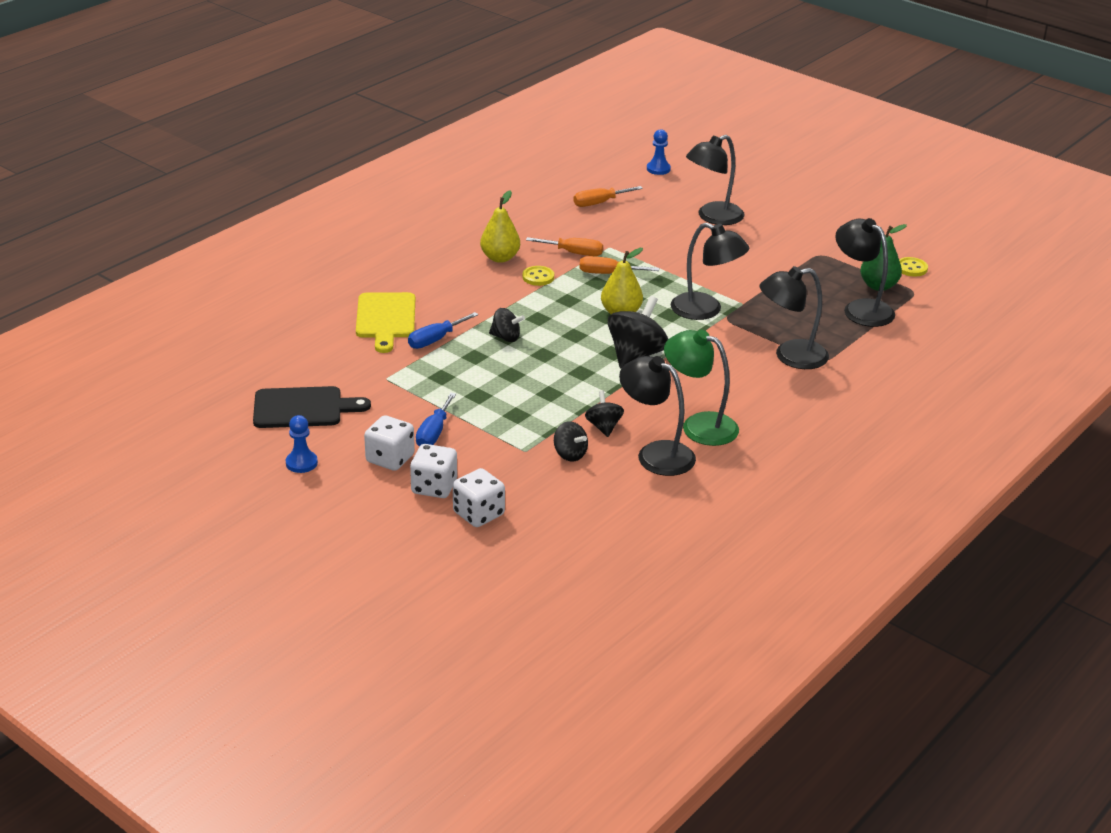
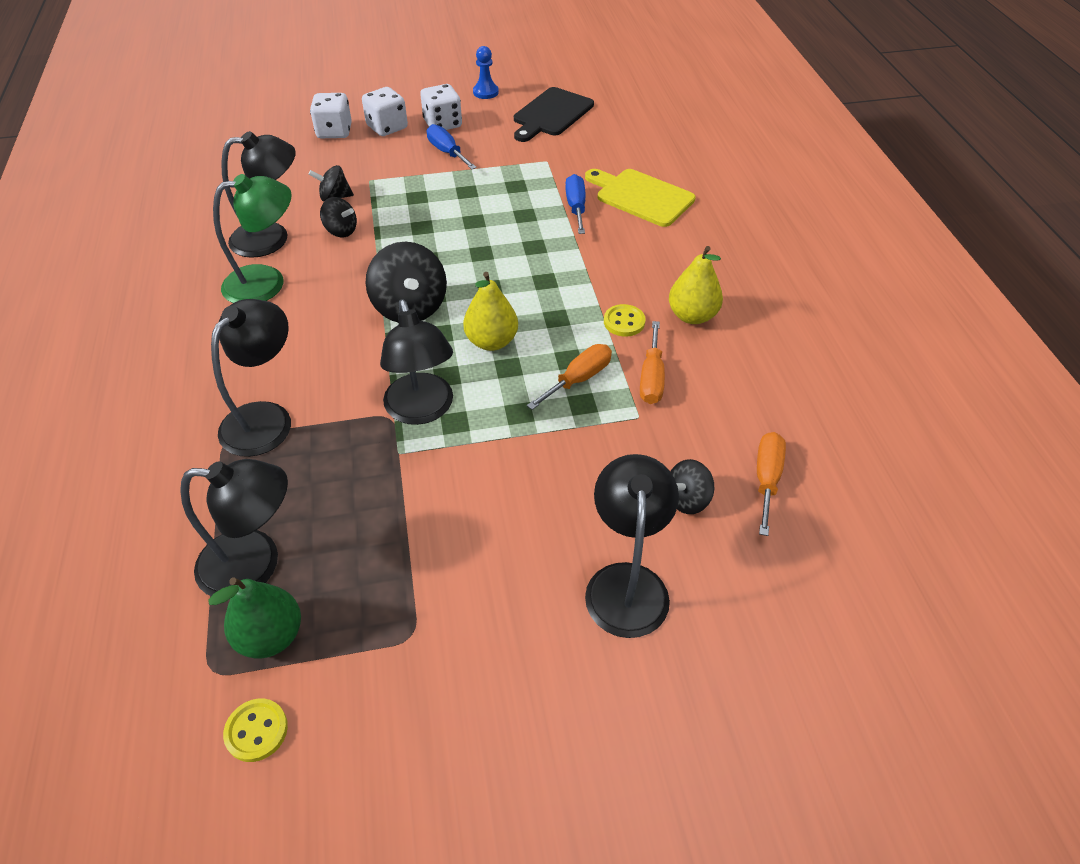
camera: 130 degrees right, 15 degrees up
black spinning top [489,308,525,342] -> black spinning top moved to [670,459,714,514]
orange screwdriver [526,237,603,256] -> orange screwdriver turned 45 degrees counterclockwise [640,321,665,404]
blue pawn [647,129,671,175] -> none
black lamp [671,222,750,320] -> black lamp turned 90 degrees counterclockwise [380,299,453,425]

